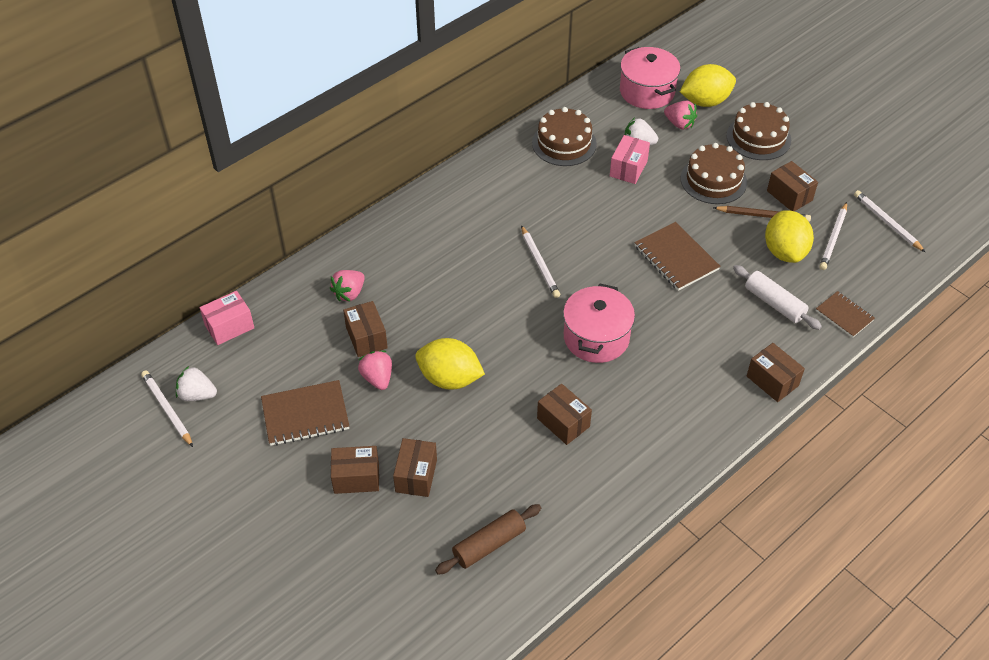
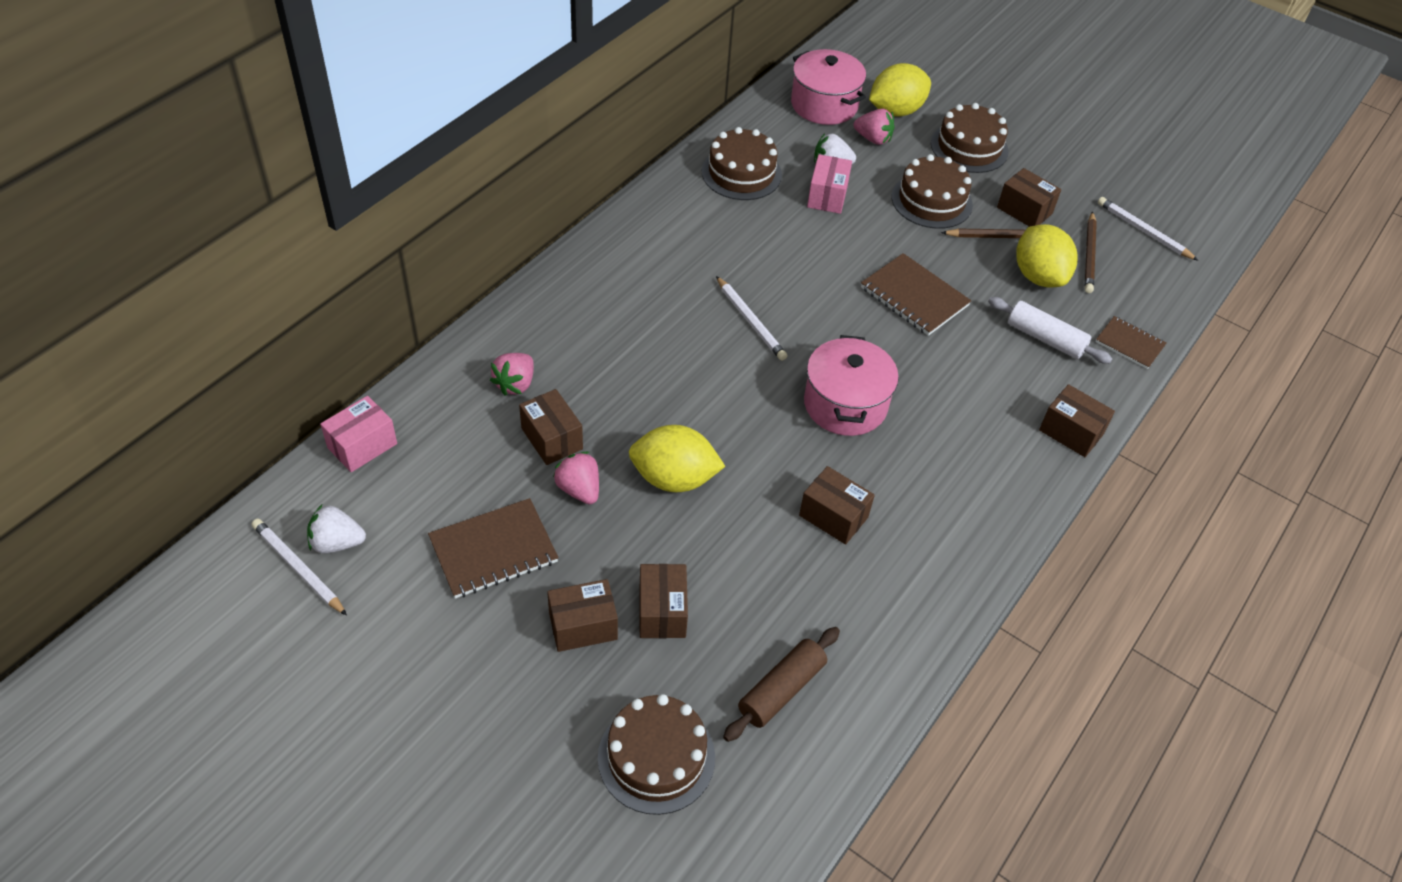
camera: 15 degrees left, 0 degrees up
white pencil [819,202,847,270] -> brown pencil [1085,211,1097,293]
none -> brown cake [598,694,715,815]

